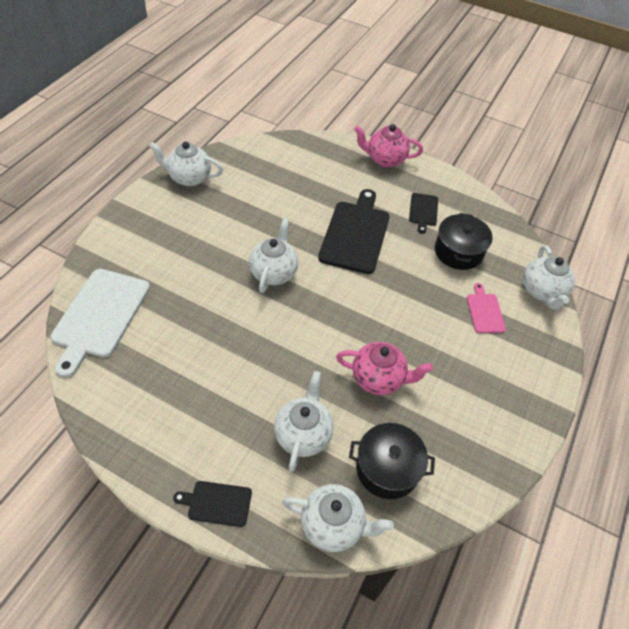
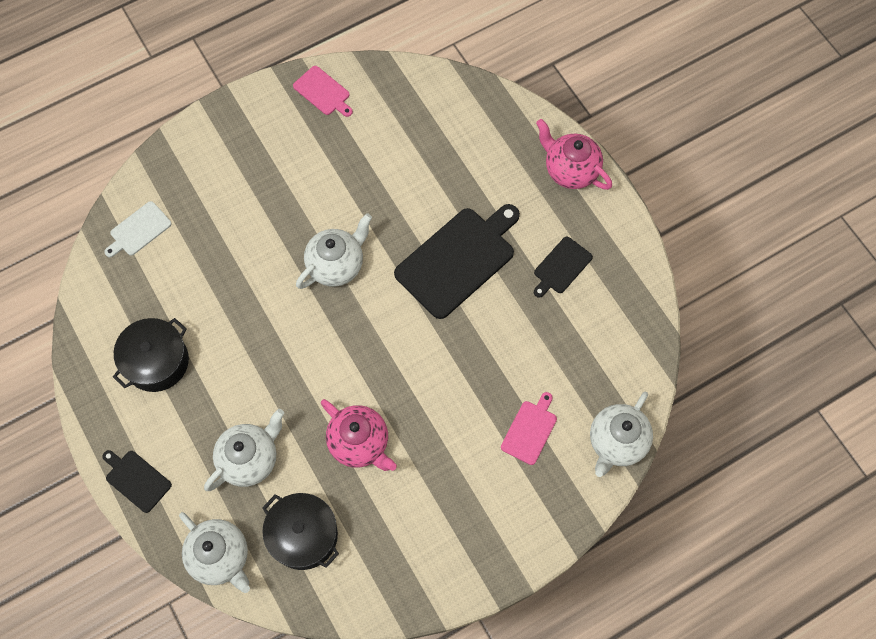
camera: 35 degrees right, 15 degrees up
white cutting board [51,269,150,378] -> white cutting board [104,201,172,257], size x0.50
white teapot [149,141,223,186] -> pink cutting board [293,66,353,117]
black pot [435,213,492,270] -> black pot moved to [113,318,189,392]

